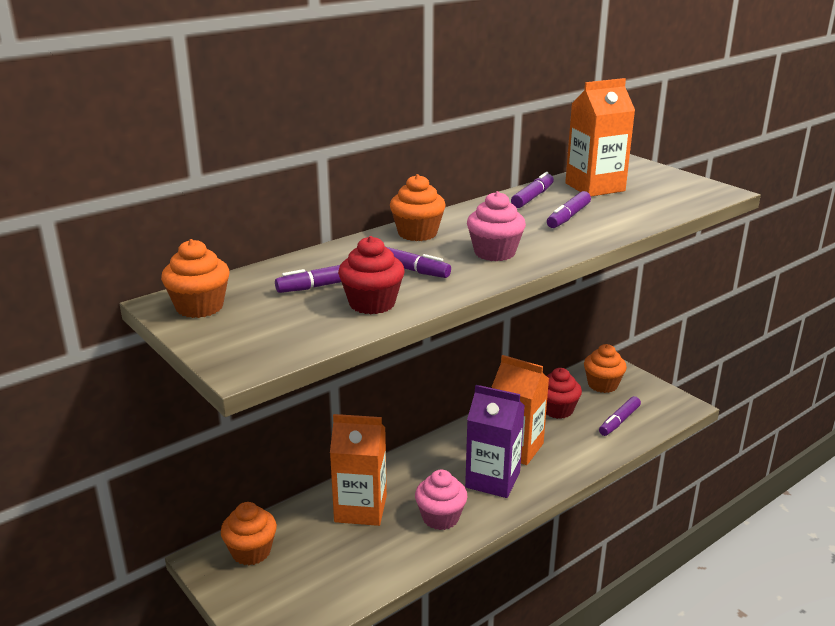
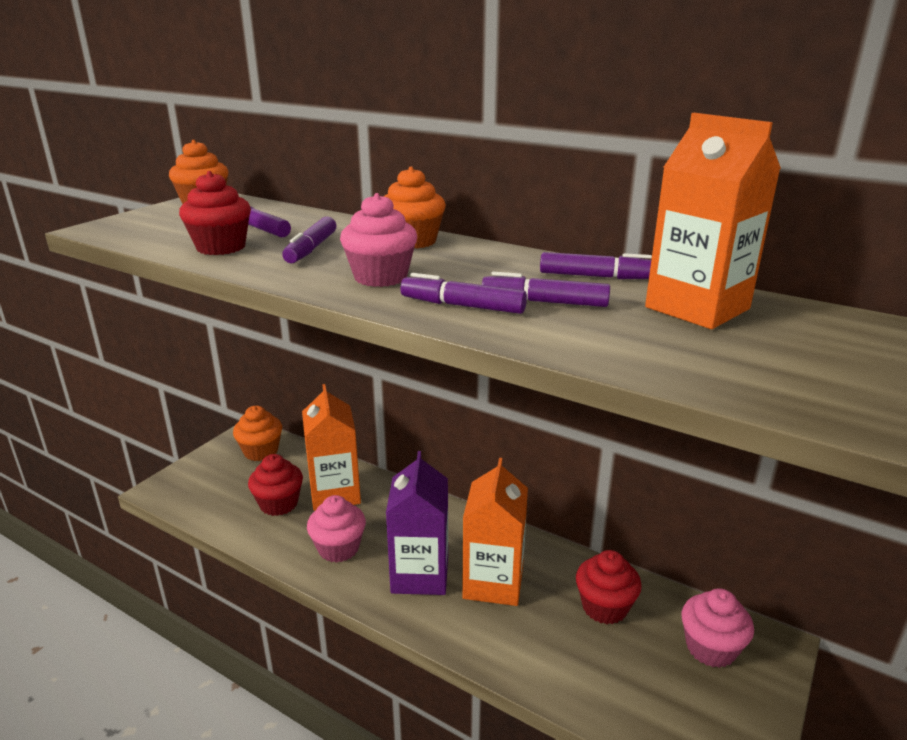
camera: 70 degrees right, 0 degrees up
orange cupcake [584,344,627,393] -> pink cupcake [681,589,754,668]
purple marker [599,396,641,436] -> purple marker moved to [400,273,527,314]
none -> red cupcake [248,454,303,516]

